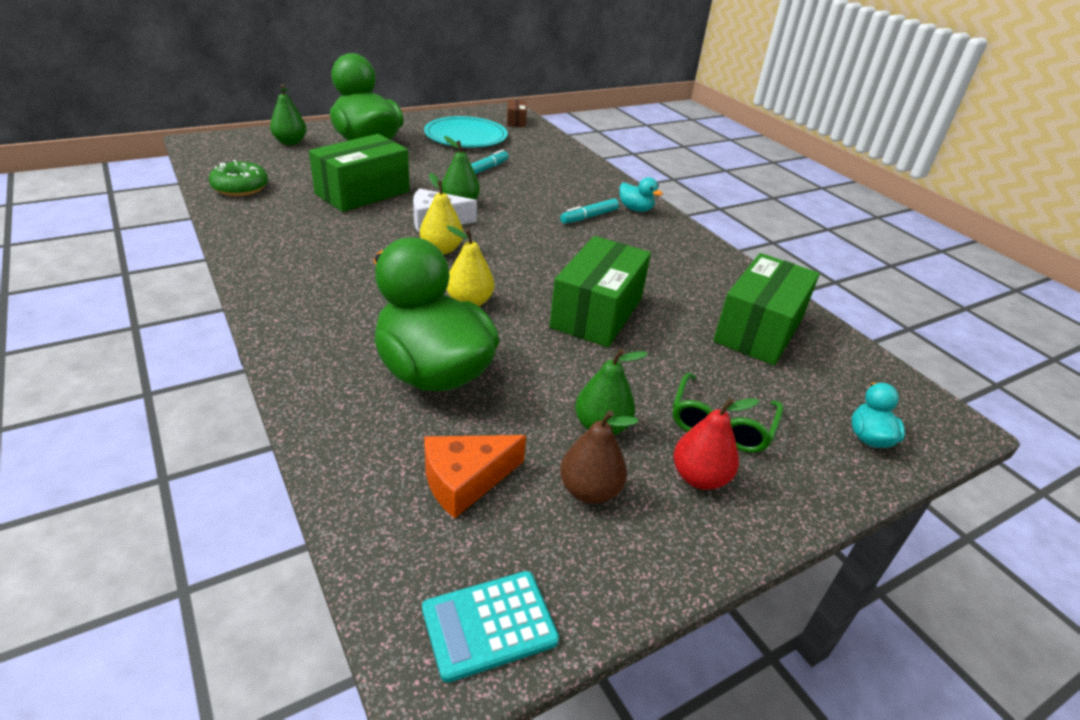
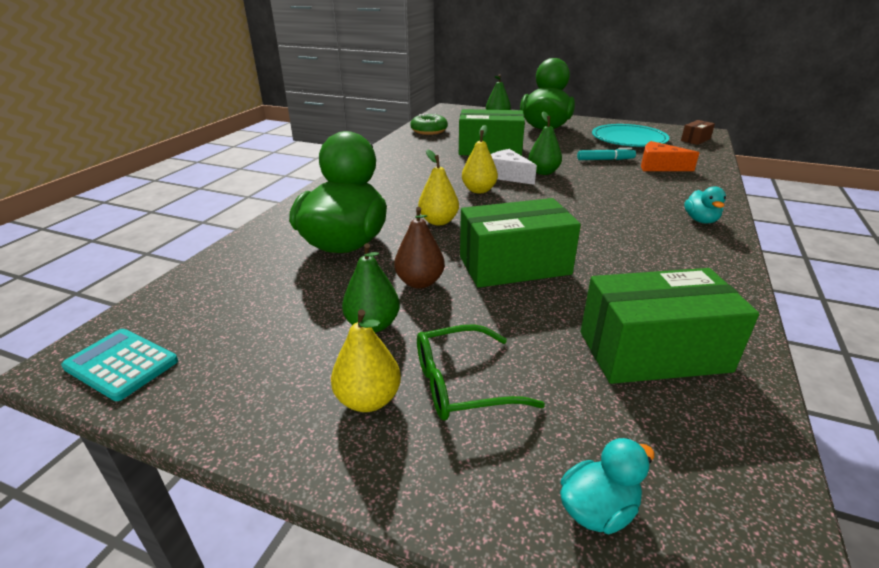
camera: 55 degrees right, 5 degrees down
orange cheese [424,435,526,518] -> orange cheese moved to [641,141,699,171]
turquoise marker [560,199,619,224] -> none
brown pear [560,410,639,504] -> brown pear moved to [394,207,445,289]
red pear [674,398,759,490] -> yellow pear [331,309,401,412]

